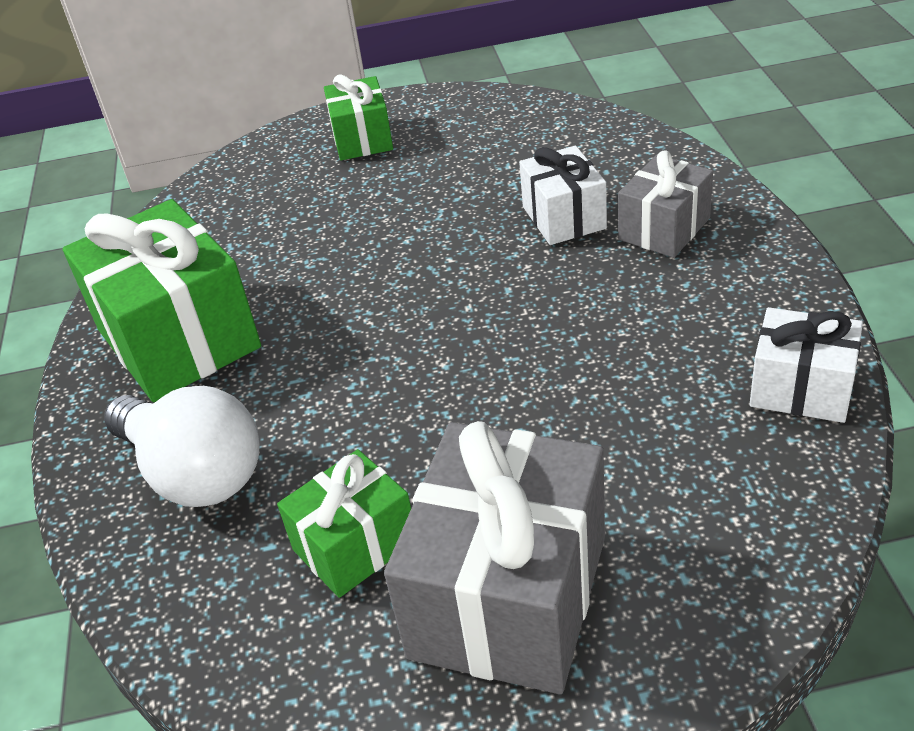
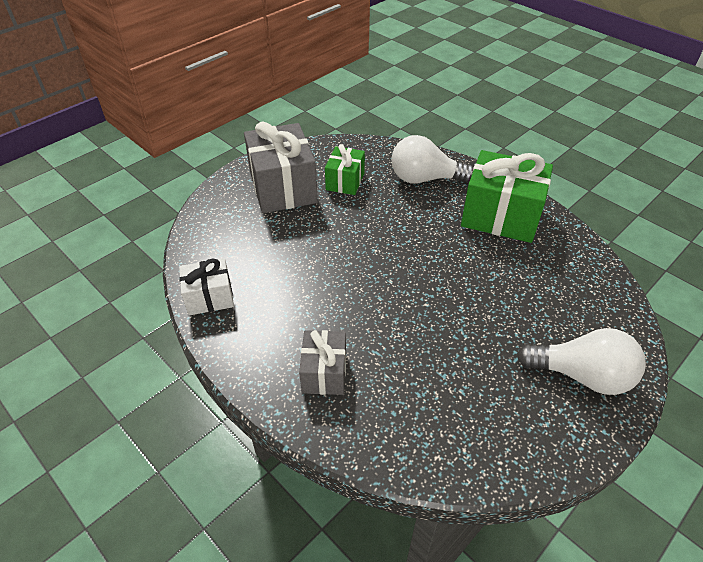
camera: 140 degrees right, 5 degrees up
green gift [324,74,393,160] -> white light bulb [517,328,646,395]
white gift [519,146,607,245] -> none

